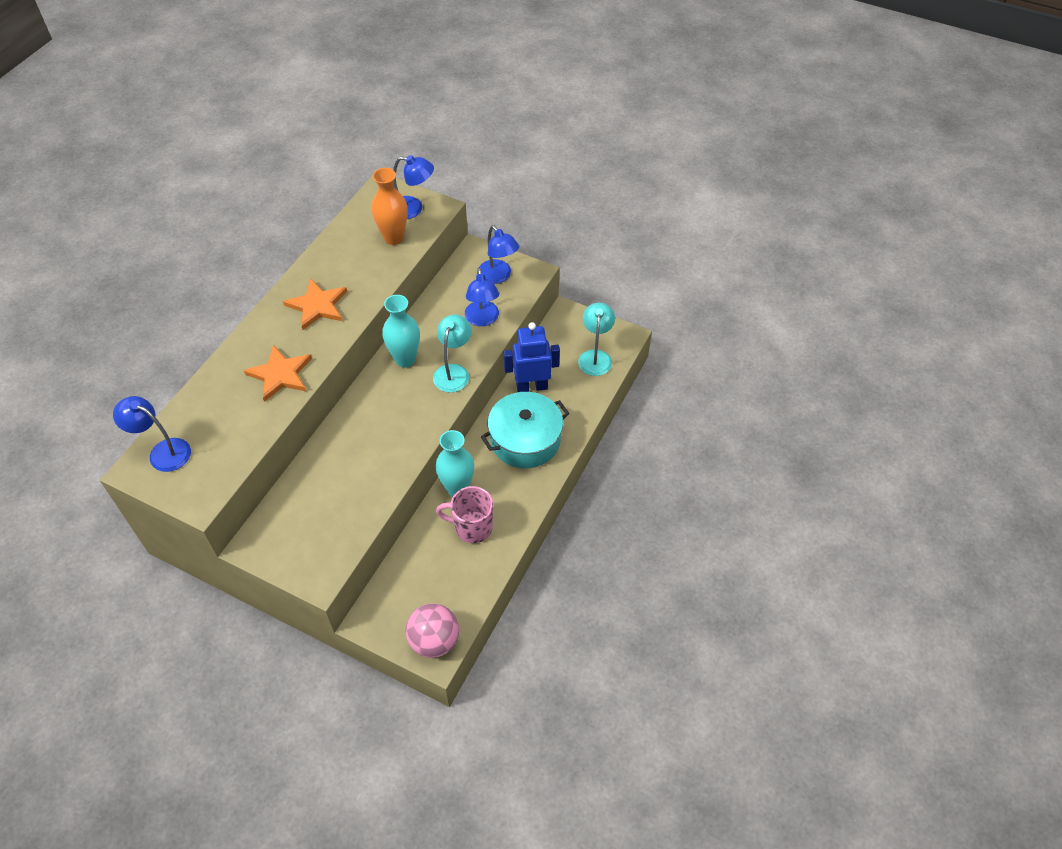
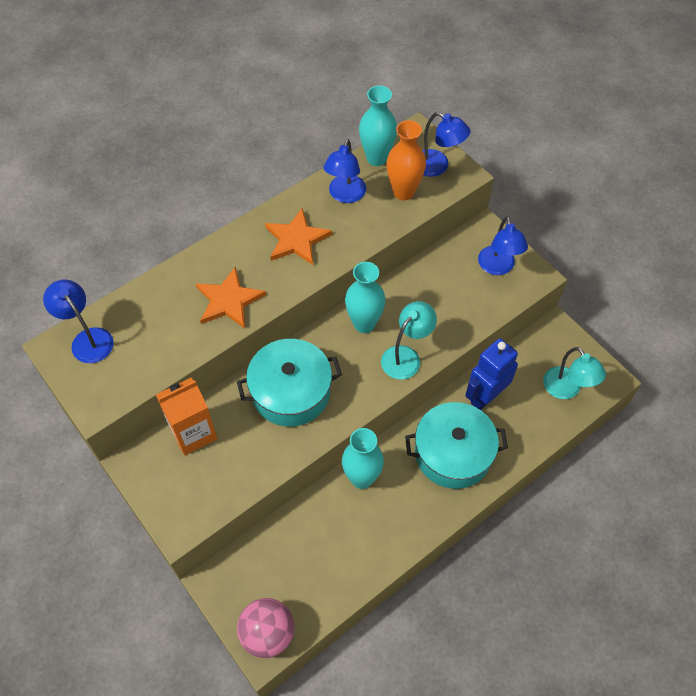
camera: 25 degrees right, 5 degrees up
pink mug [436,486,493,543] -> none
blue lamp [465,268,499,326] -> blue lamp moved to [323,139,366,203]
blue robot [504,322,560,392] -> blue robot turned 60 degrees counterclockwise [465,338,518,410]
turquoise lamp [578,303,615,376] -> turquoise lamp turned 120 degrees clockwise [543,347,606,399]
none -> orange carton [156,378,217,456]
none -> turquoise pot [237,339,342,427]
none -> turquoise vase [359,86,397,166]

